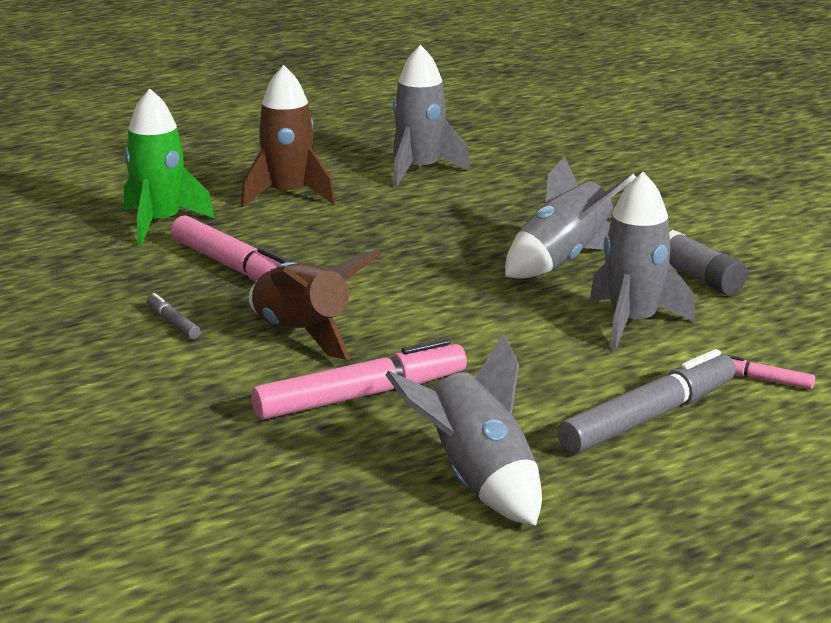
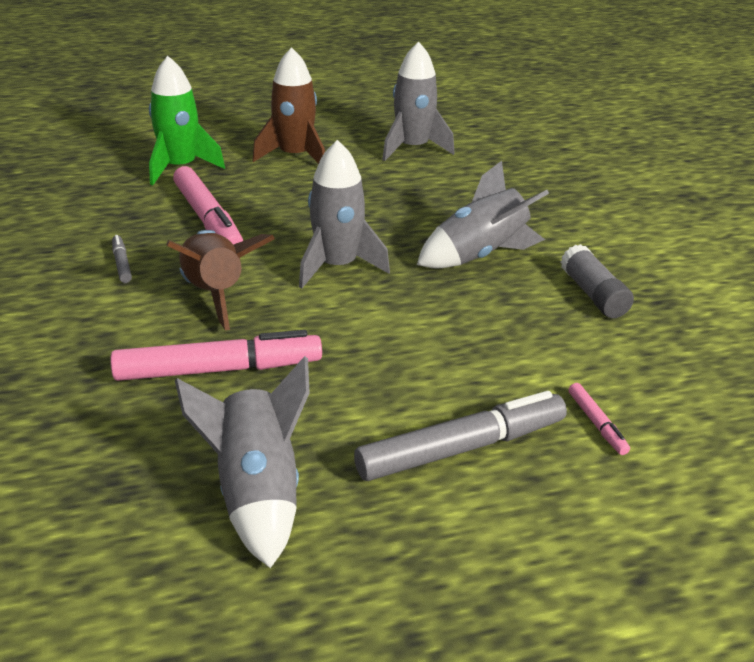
camera: 15 degrees right, 10 degrees up
grey rocket [590,172,695,350] -> grey rocket moved to [299,140,390,288]
pink marker [725,354,815,390] -> pink marker turned 150 degrees counterclockwise [569,383,630,455]

